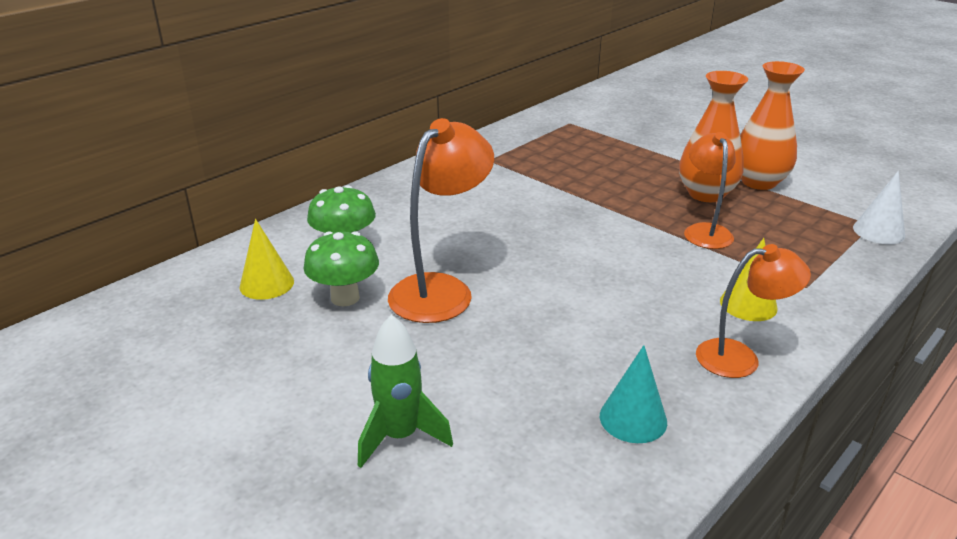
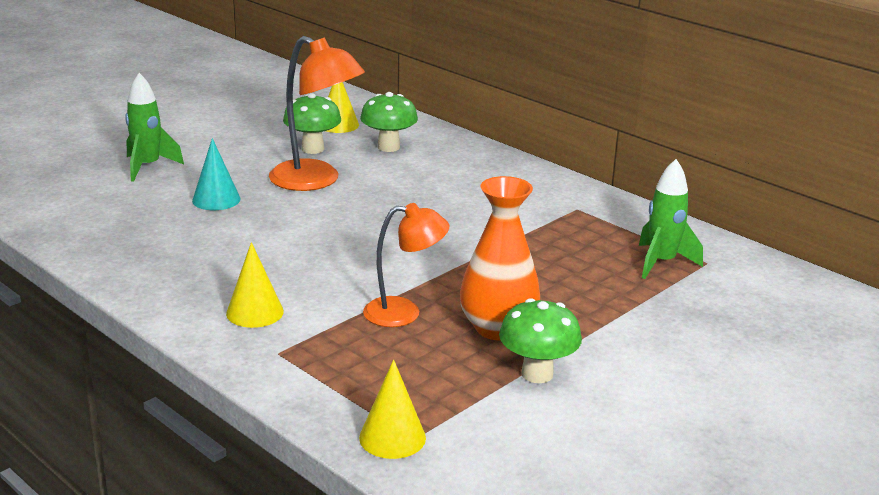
camera: 90 degrees right, 5 degrees down
turquoise cone [600,345,667,443] -> turquoise cone moved to [192,138,241,210]
orange lamp [696,244,811,378] -> none
orange vase [740,61,805,190] -> green mushroom [499,298,582,383]
white cone [853,171,905,244] -> yellow cone [359,359,426,459]
none -> green rocket [639,159,703,279]

